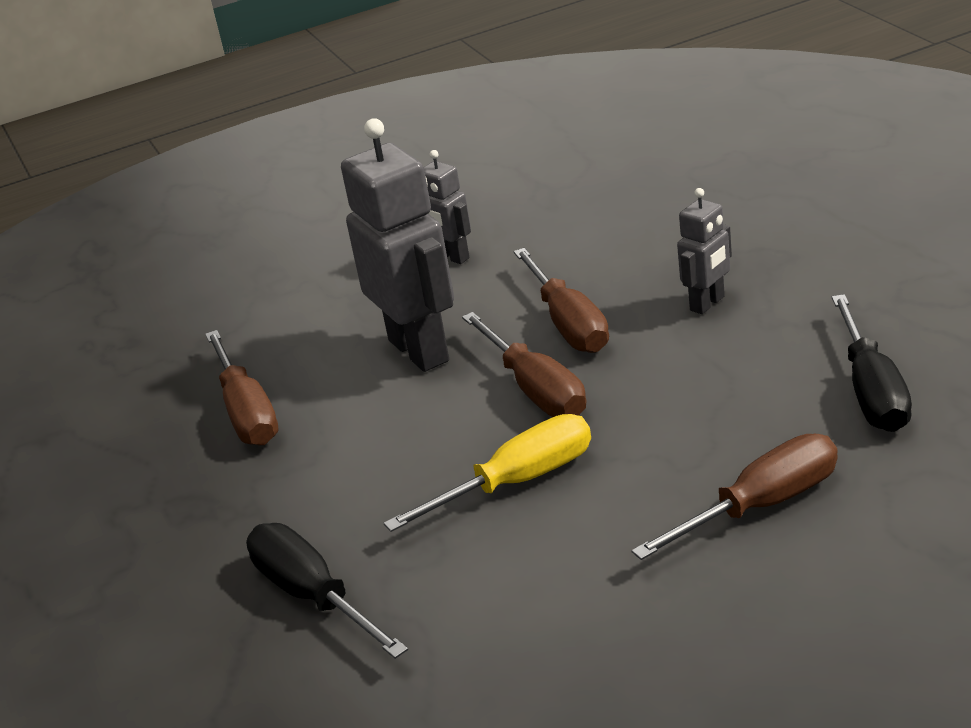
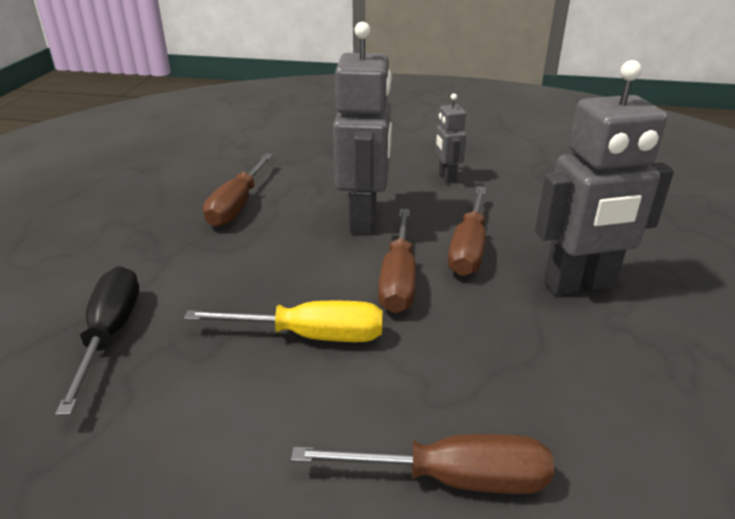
camera: 30 degrees right, 0 degrees up
grey robot [677,188,732,314] -> grey robot [535,60,674,295], size x1.96
black screwdriver [832,294,912,432] -> none

